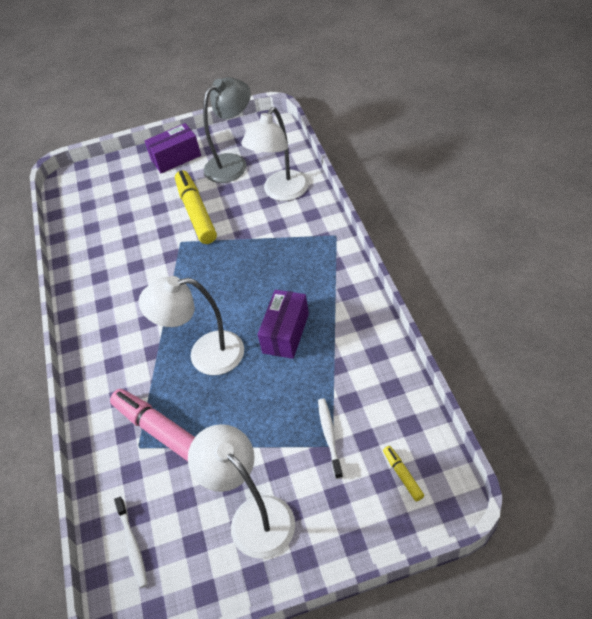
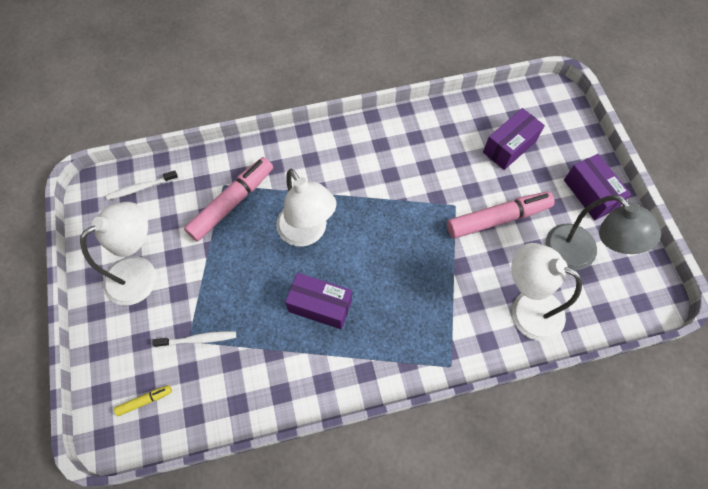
camera: 85 degrees right, 15 degrees up
white lamp [139,276,244,375] -> white lamp turned 150 degrees clockwise [276,169,337,247]
yellow marker [175,170,217,244] -> pink marker [447,192,555,238]
none -> purple box [483,108,545,170]

